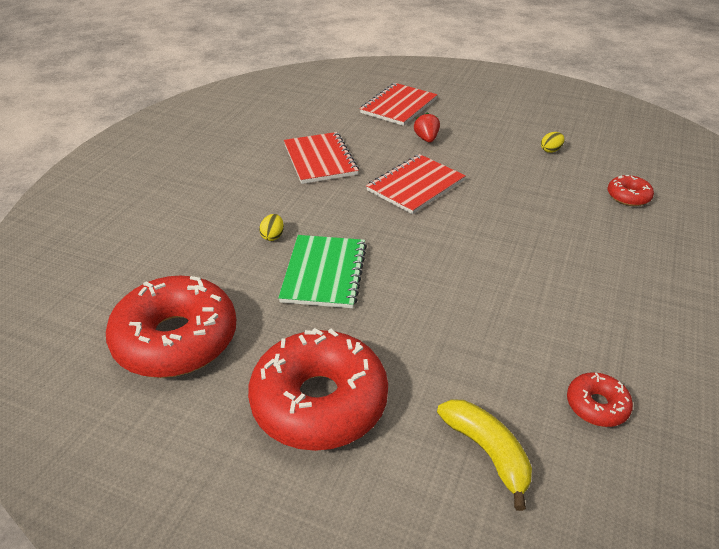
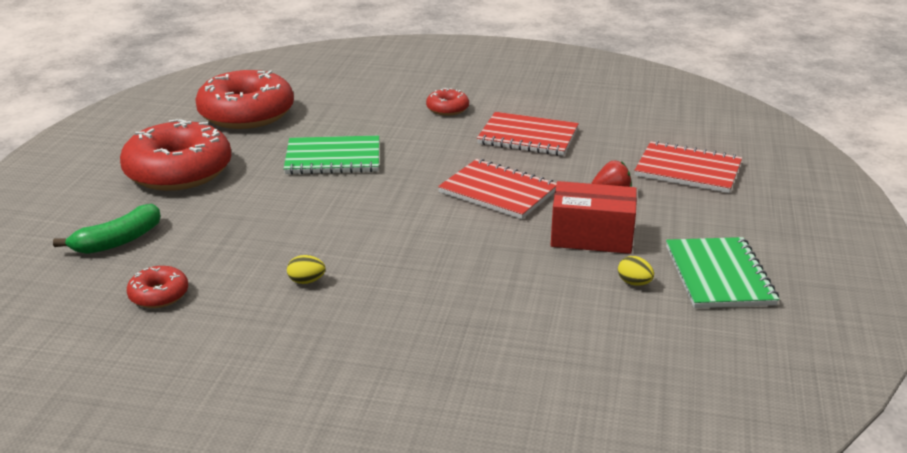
camera: 80 degrees right, 10 degrees down
yellow egg [259,214,284,241] -> yellow egg moved to [287,255,325,284]
red notebook [284,132,359,184] -> red notebook turned 45 degrees clockwise [477,112,579,156]
yellow banana [437,399,532,511] -> green banana [53,204,161,254]
red donut [607,175,654,206] -> red donut moved to [426,88,469,116]
none -> red box [551,181,637,254]
none -> green notebook [666,237,779,308]

